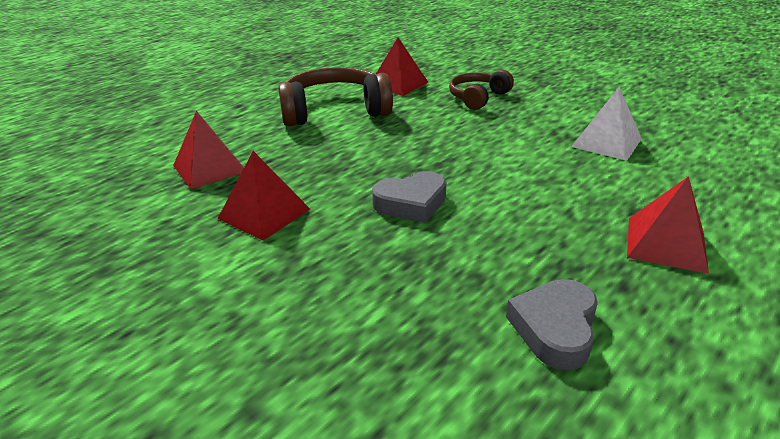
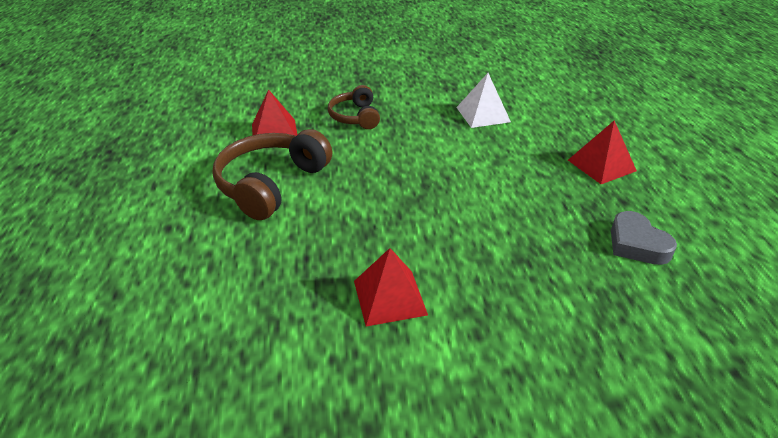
camera: 50 degrees left, 5 degrees up
red pyramid [173,111,244,189] -> none
grey heart [372,171,446,223] -> none

